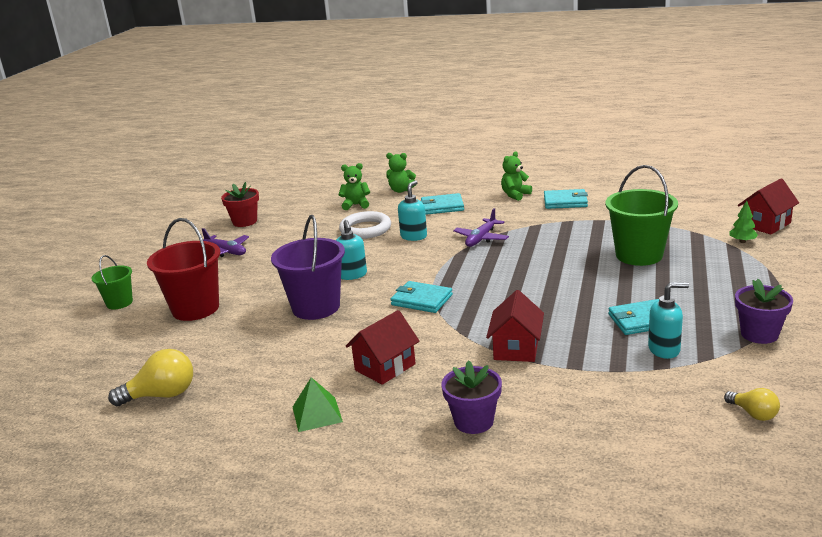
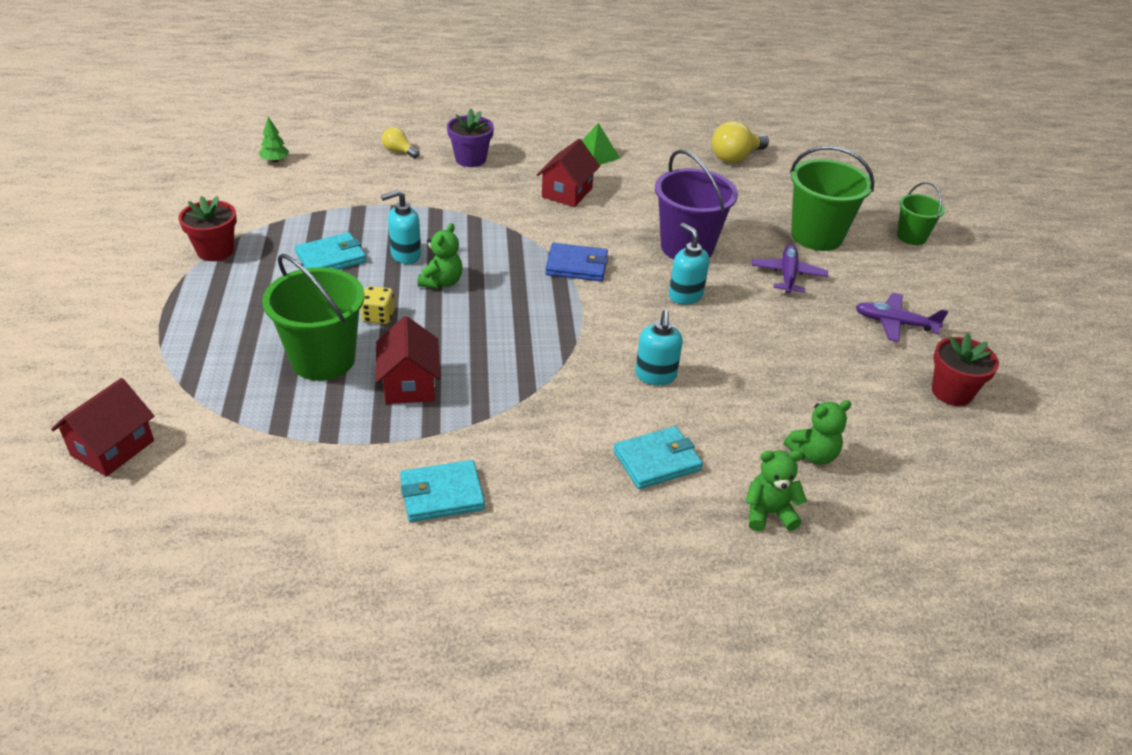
camera: 155 degrees right, 15 degrees up
red bucket [147,218,221,321] -> green bucket [790,146,875,251]
white ring [339,211,391,239] -> none
turquoise wallet [390,281,453,313] -> blue wallet [545,243,608,281]
purple plane [453,208,509,247] -> purple plane moved to [752,244,828,294]
red house [486,290,544,362] -> red house moved to [376,316,440,404]
green teddy bear [501,151,532,201] -> green teddy bear moved to [417,223,463,289]
turquoise soap dispenser [648,282,689,359] -> turquoise soap dispenser moved to [381,190,421,264]
yellow light bulb [724,388,780,421] -> yellow light bulb moved to [382,127,419,158]
green tree [729,201,758,243] -> green tree moved to [259,117,289,163]
purple flower pot [735,279,793,344] -> red flower pot [179,196,237,261]
none -> yellow dice [361,286,395,324]

